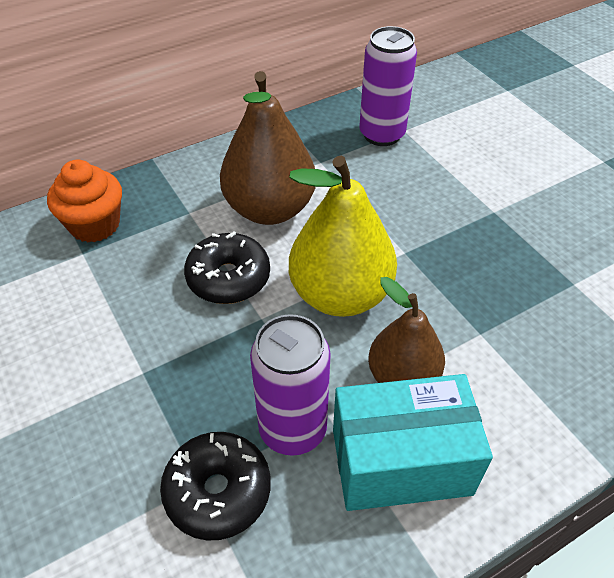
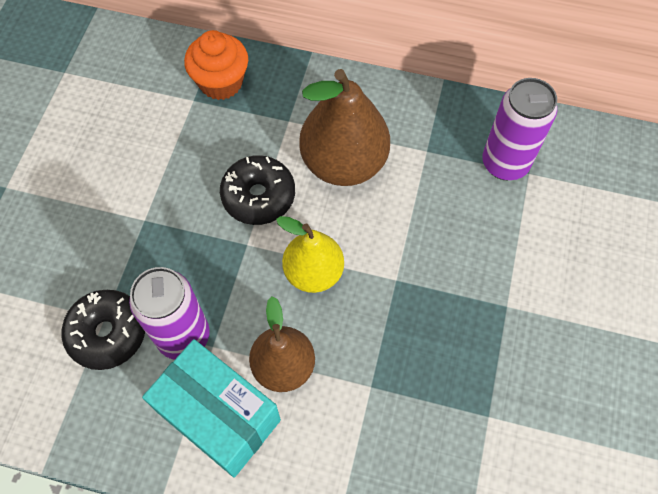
camera: 45 degrees right, 15 degrees up
yellow pear [289,156,397,317] -> yellow pear [276,216,344,293], size x0.64

